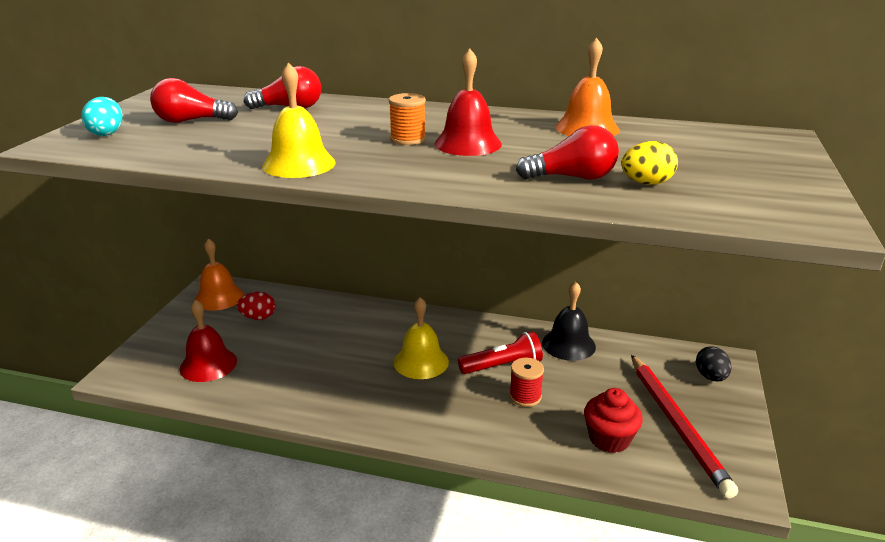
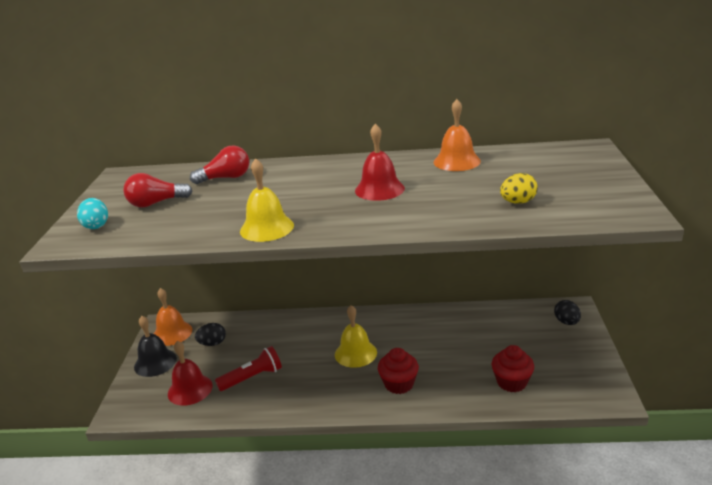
camera: 10 degrees left, 0 degrees up
red egg [237,292,275,320] -> black egg [195,323,226,346]
orange spool [389,93,426,145] -> none
red flashlight [458,331,543,374] -> red flashlight moved to [215,346,282,391]
red spool [509,358,544,407] -> none
red light bulb [516,125,619,180] -> none
black bell [542,281,596,361] -> black bell moved to [134,316,177,377]
red pencil [631,355,738,498] -> none
none -> red cupcake [378,348,419,394]

